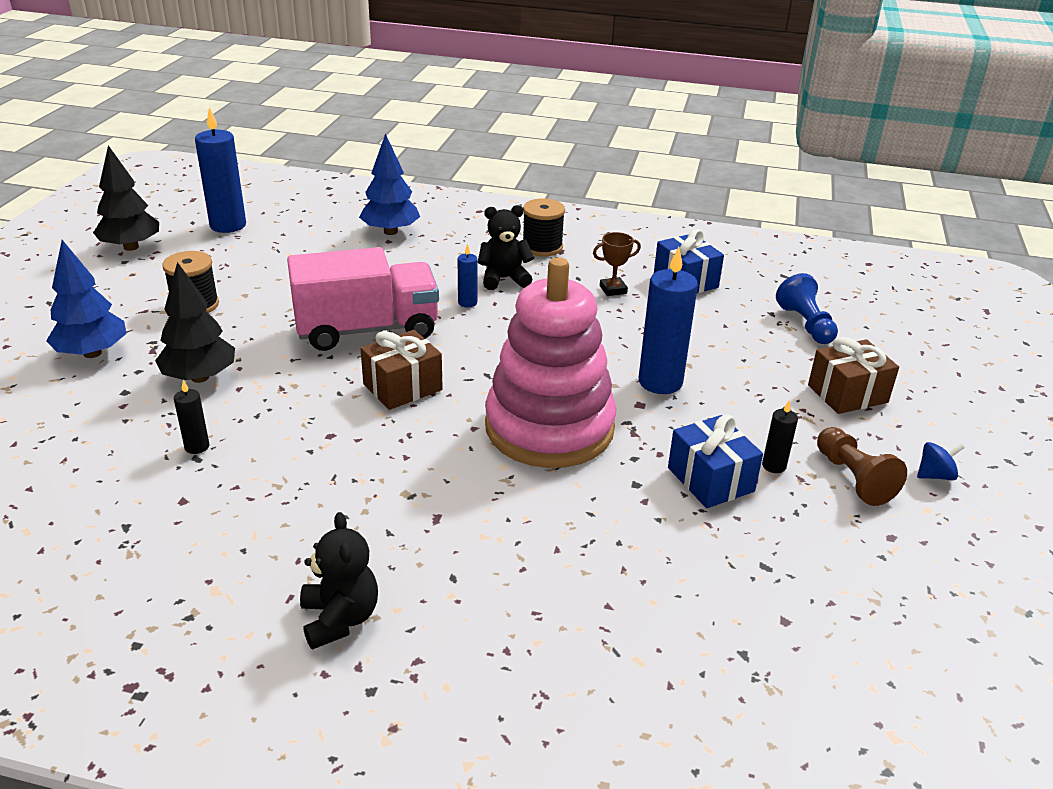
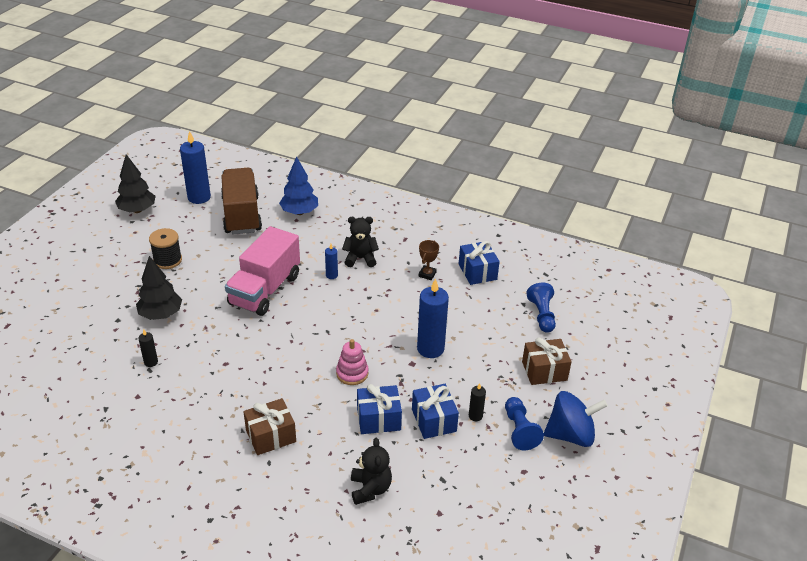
camera: 10 degrees right, 5 degrees up
blue tree [46,240,126,358] -> none
pink truck [287,247,439,351] -> pink truck turned 120 degrees clockwise [225,226,300,316]
black teddy bear [300,512,378,650] -> black teddy bear moved to [351,438,392,505]
brown gift [360,330,443,410] -> brown gift moved to [243,398,296,455]
pink stacking toy [485,257,616,468] -> pink stacking toy [336,339,369,385], size x0.42
black spool [523,199,565,256] -> none
brown trophy [593,232,641,296] -> brown trophy turned 60 degrees counterclockwise [419,240,439,280]
brown pawn [817,427,907,506] -> blue pawn [505,397,544,450]
blue spinning top [917,442,965,480] -> blue spinning top [544,391,608,447], size x2.20
none -> brown truck [221,168,262,234]
none -> blue gift [357,384,402,434]

